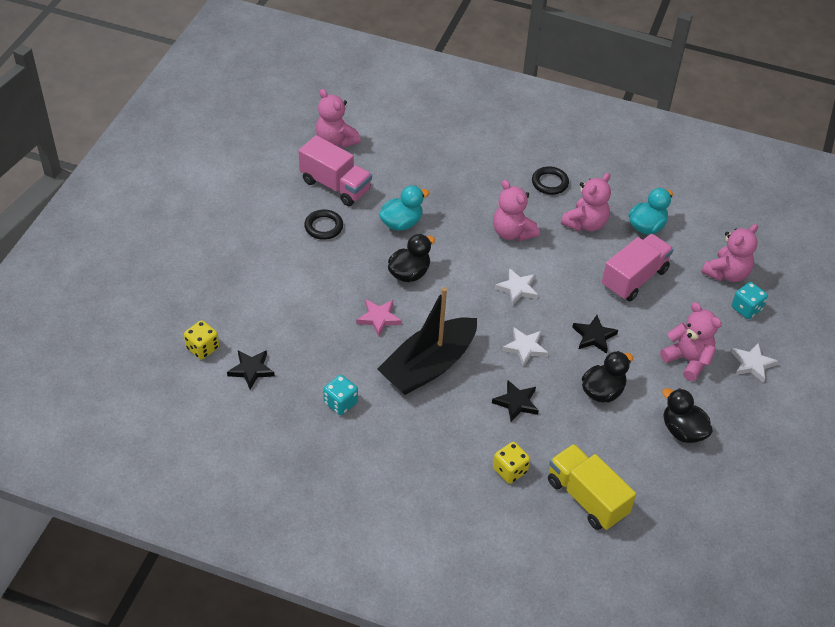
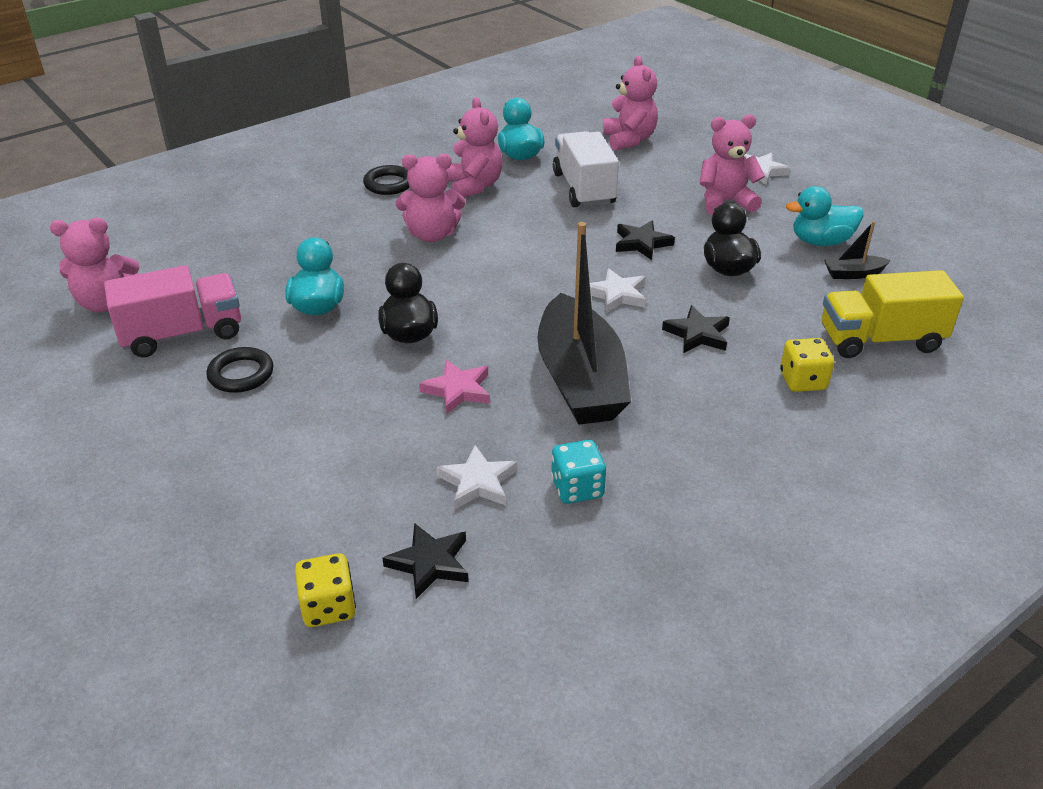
camera: 55 degrees left, 10 degrees down
white star [495,268,538,306] -> white star moved to [437,445,517,509]
pink truck [602,234,673,301] -> white truck [553,131,619,207]
black duck [662,388,713,443] -> turquoise duck [786,186,863,246]
turquoise dice [732,282,768,319] -> none
none -> black boat [824,221,891,279]

